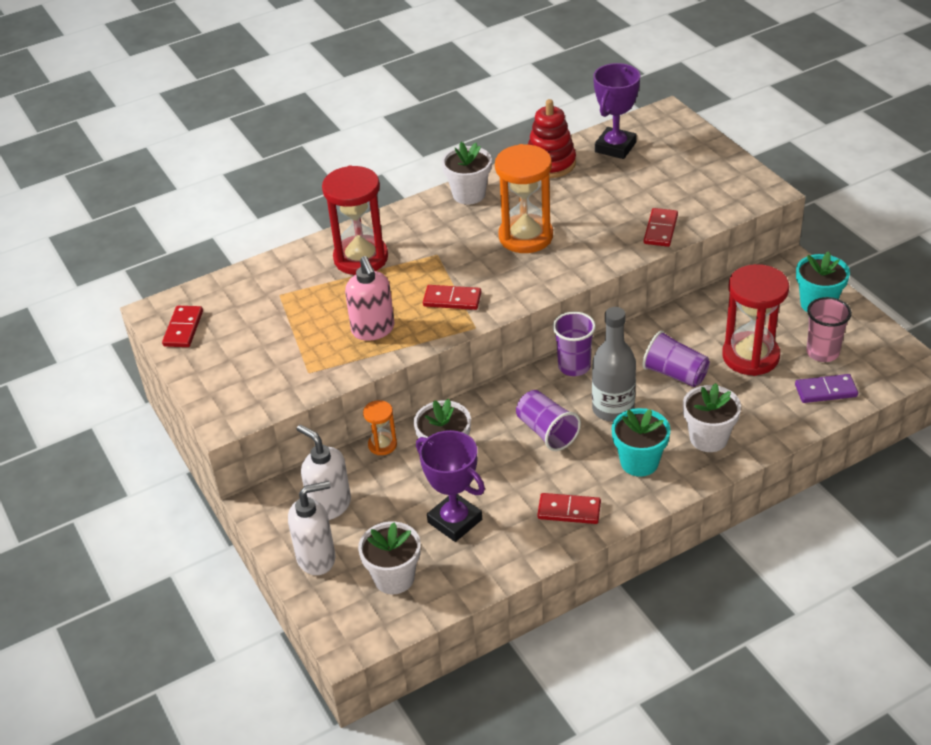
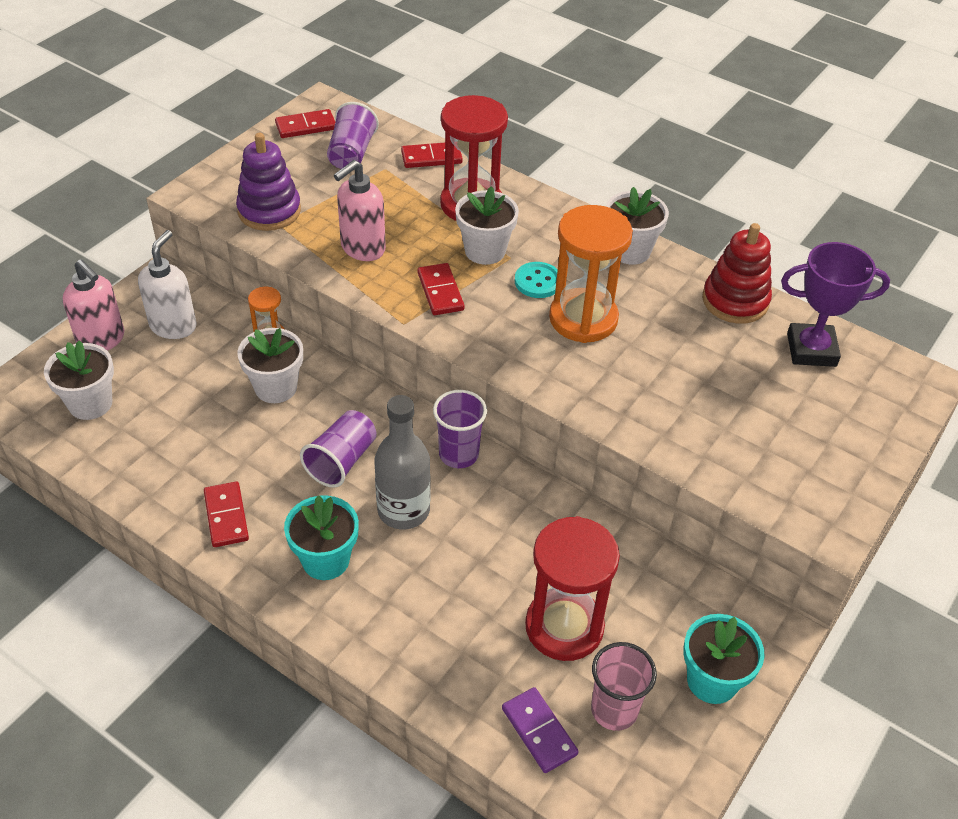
camera: 60 degrees right, 5 degrees up
white soap dispenser [288,481,335,575] -> pink soap dispenser [63,259,124,351]
purple trophy [416,430,485,542] -> none
purple cup [642,331,710,387] -> purple cup moved to [327,102,379,169]
red domino [644,208,678,247] -> red domino moved to [401,143,463,168]
white flower pot [683,383,741,452] -> white flower pot moved to [455,186,519,265]
none -> purple stacking toy [236,133,301,231]
none -> turquoise button [515,262,558,298]

